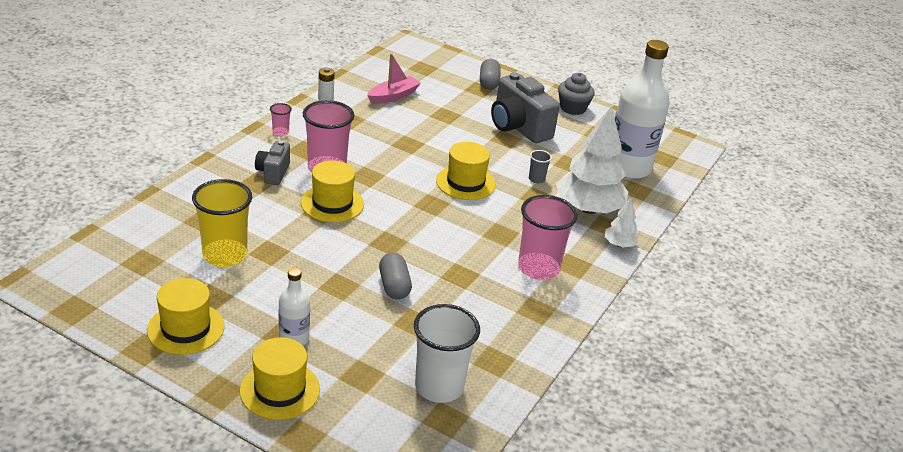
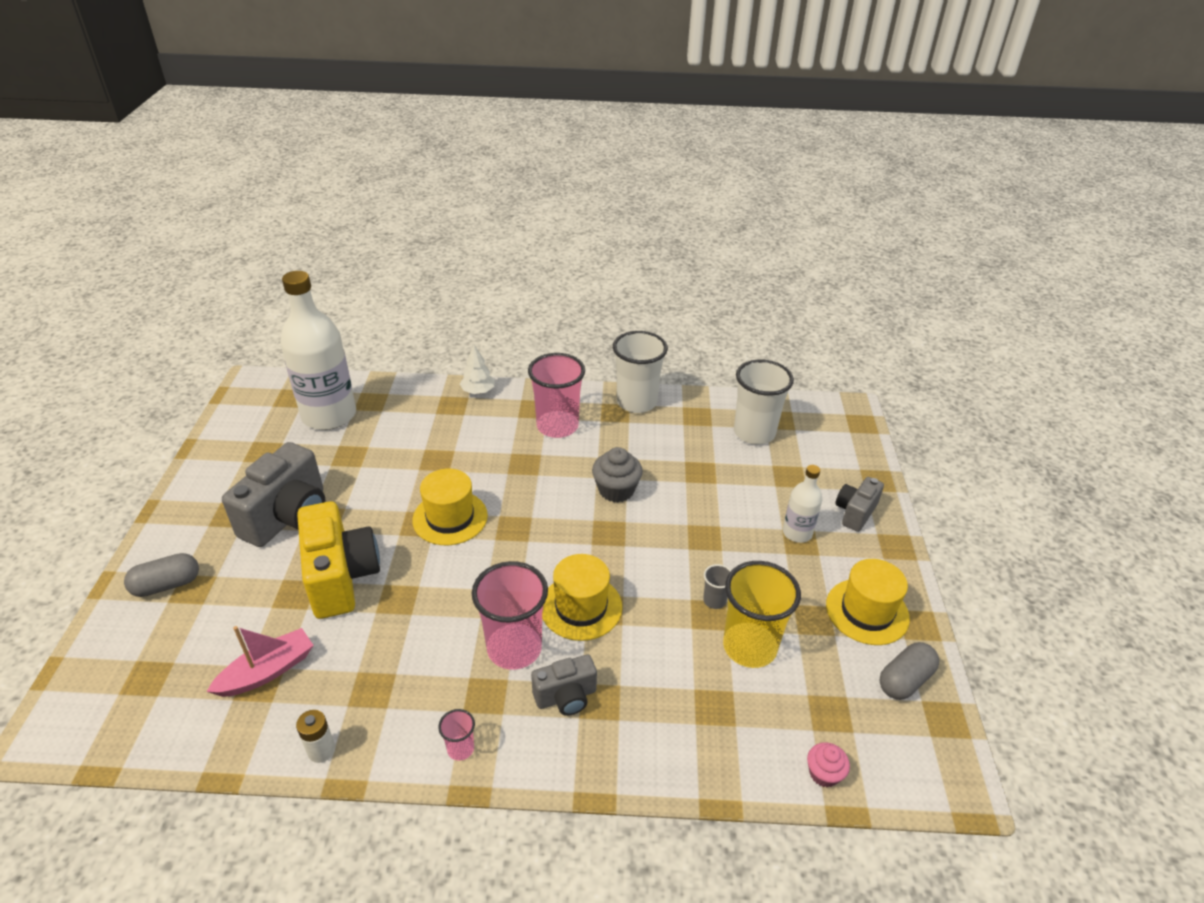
camera: 115 degrees left, 5 degrees up
yellow hat [240,337,320,420] -> grey camera [835,477,884,532]
pink boat [367,53,421,104] -> pink boat turned 120 degrees clockwise [207,626,314,697]
grey capsule [379,252,412,300] -> grey capsule moved to [879,642,939,700]
grey cup [529,150,552,183] -> grey cup moved to [703,564,732,609]
white tree [556,106,628,214] -> none
grey cupcake [558,73,595,115] -> grey cupcake moved to [592,447,643,502]
none -> yellow camera [297,501,380,619]
none -> white cup [613,331,668,413]
none -> pink cupcake [807,742,850,787]

